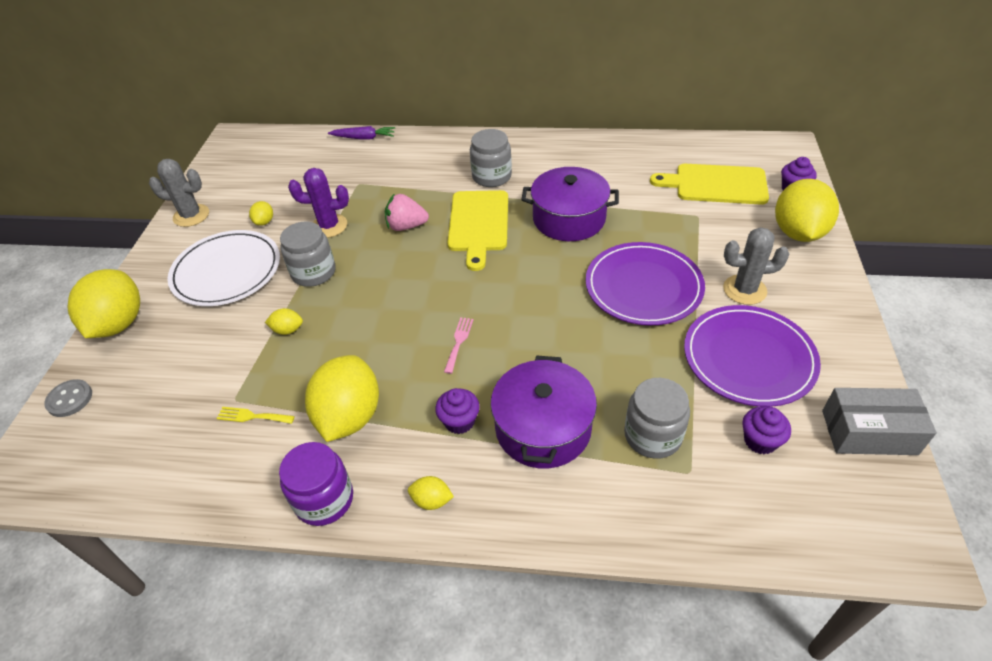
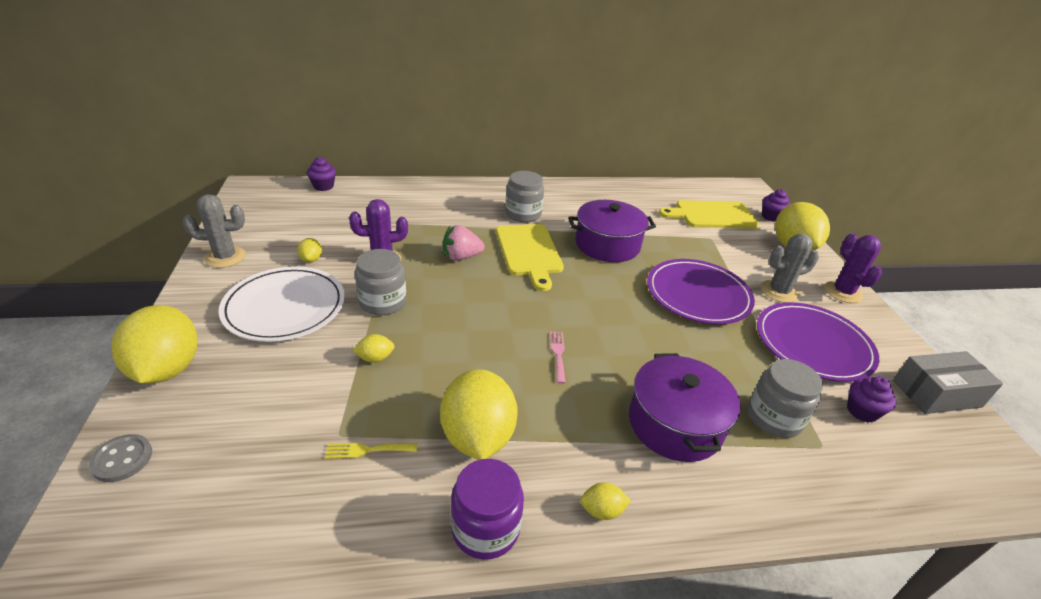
camera: 20 degrees left, 10 degrees down
purple carrot [328,126,395,140] -> none
purple cupcake [435,388,480,434] -> purple cupcake moved to [307,157,336,191]
none -> purple cactus [824,233,882,303]

